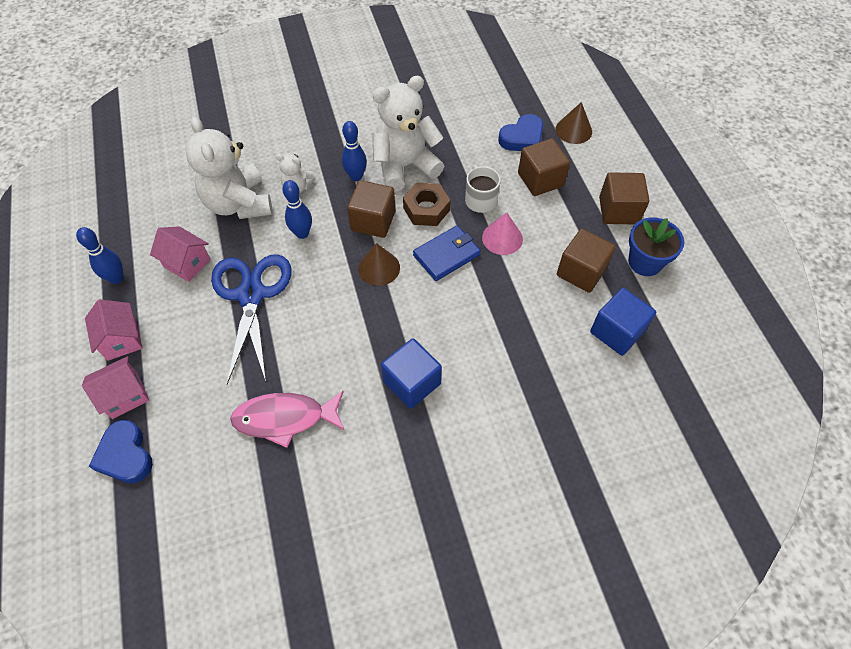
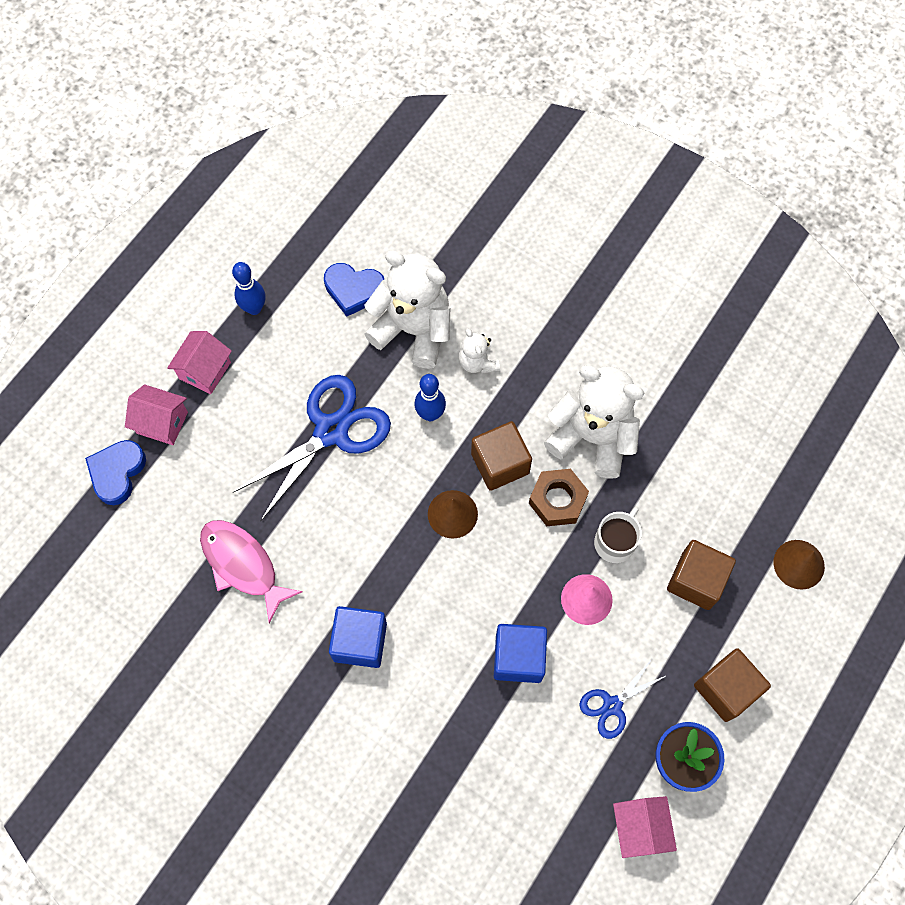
camera: 50 degrees right, 10 degrees up
pink house [150,226,211,282] -> pink house moved to [613,796,677,858]
white teddy bear [186,116,272,219] -> white teddy bear turned 90 degrees clockwise [364,250,450,369]
blue bowling pin [342,121,367,181] -> none
blue wallet [413,225,481,281] -> none
blue heart [498,114,543,151] -> blue heart moved to [324,263,385,317]
brown cube [557,229,616,293] -> blue scissors [579,659,666,739]
blue cube [590,288,656,356] -> blue cube moved to [494,624,547,683]

